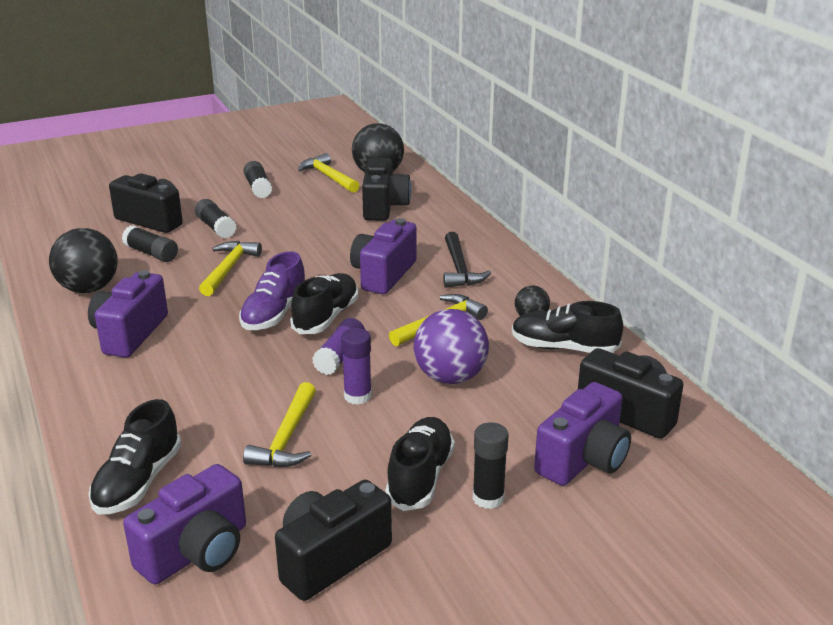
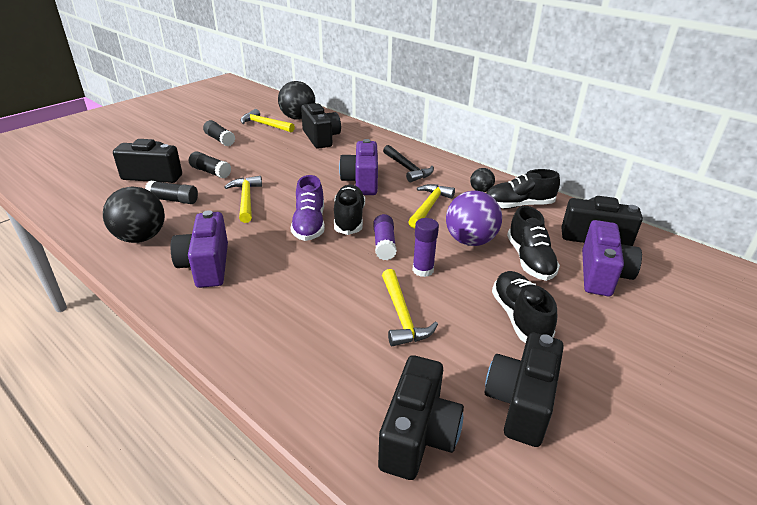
camera: 25 degrees left, 5 degrees up
black shoe [88,399,181,514] -> black shoe moved to [507,206,560,281]
purple camera [123,464,246,585] -> black camera [378,355,464,480]
black glue stick [473,422,509,509] -> none

